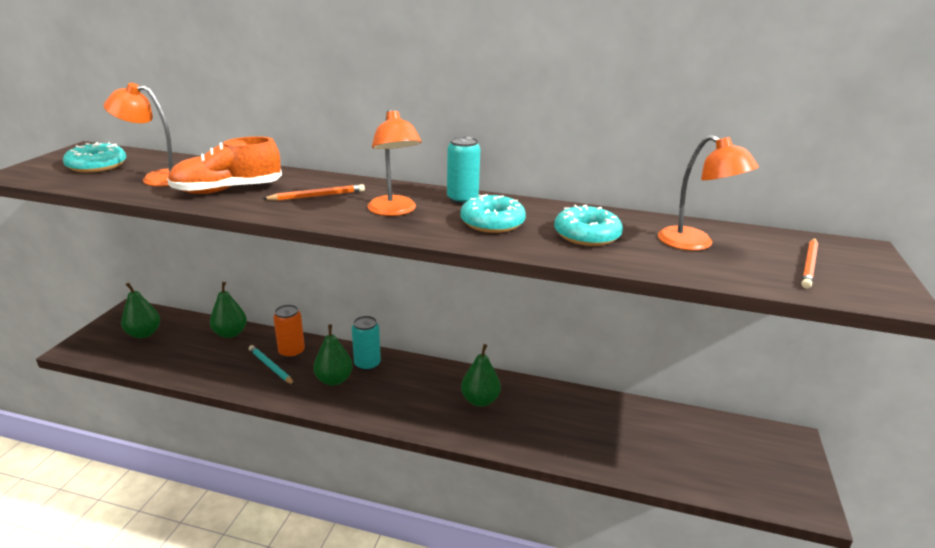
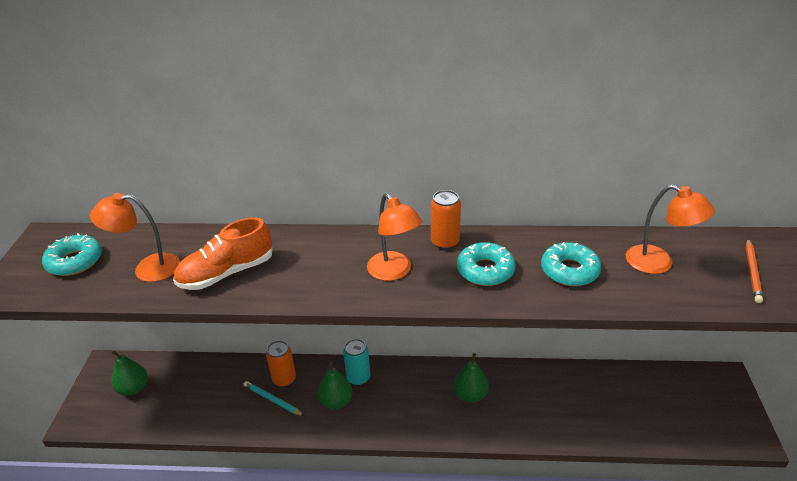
camera: 10 degrees left, 10 degrees up
green pear [210,282,247,338] -> none
orange pencil [262,184,365,201] -> none
turquoise can [447,136,480,204] -> orange can [431,190,461,250]

